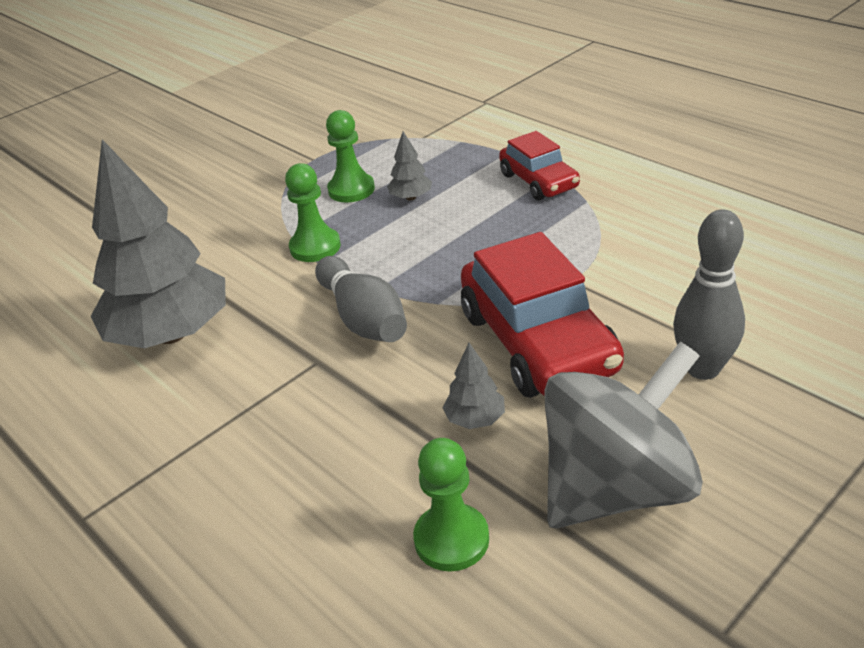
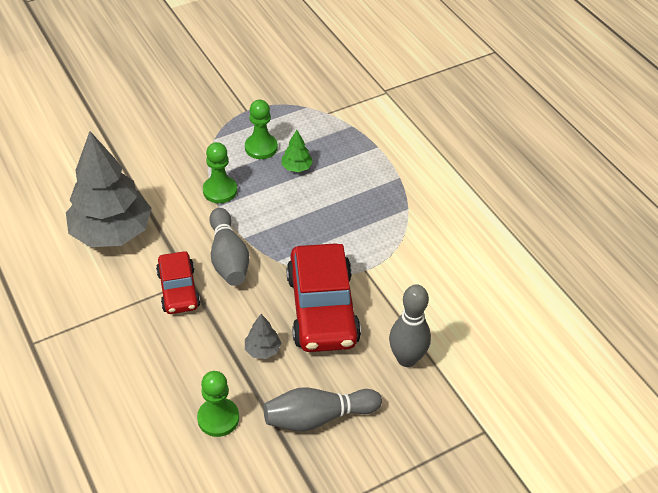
camera: 10 degrees right, 10 degrees up
grey tree [387,132,432,200] -> green tree [281,130,313,172]
red car [499,131,580,200] -> red car moved to [156,251,200,314]
grey spinning top [544,342,703,528] -> grey bowling pin [264,387,382,431]

